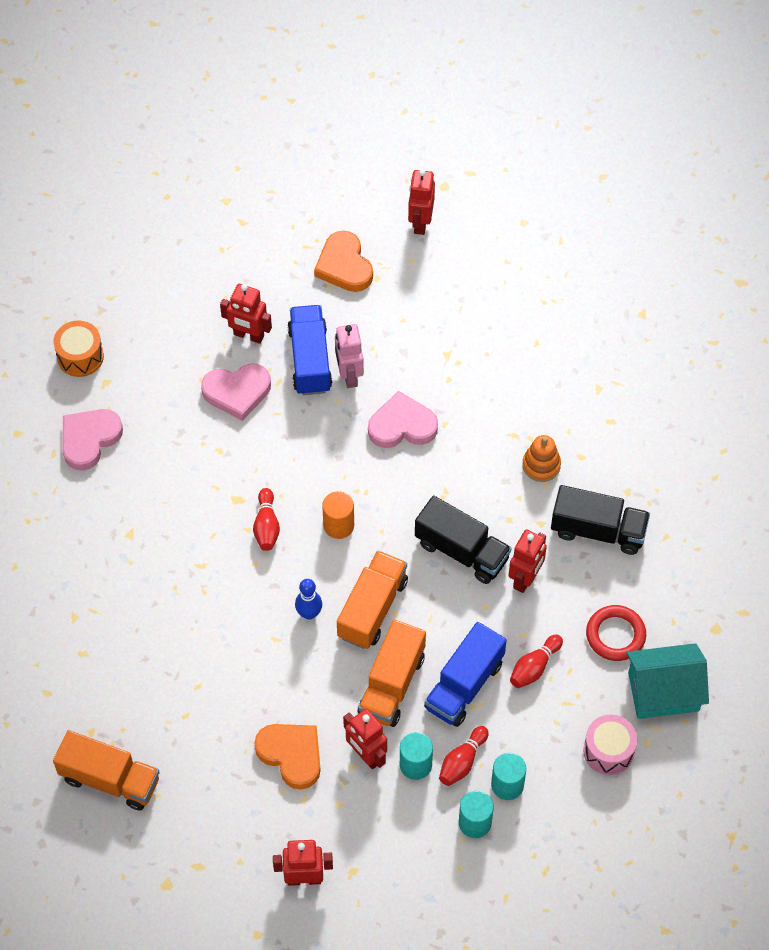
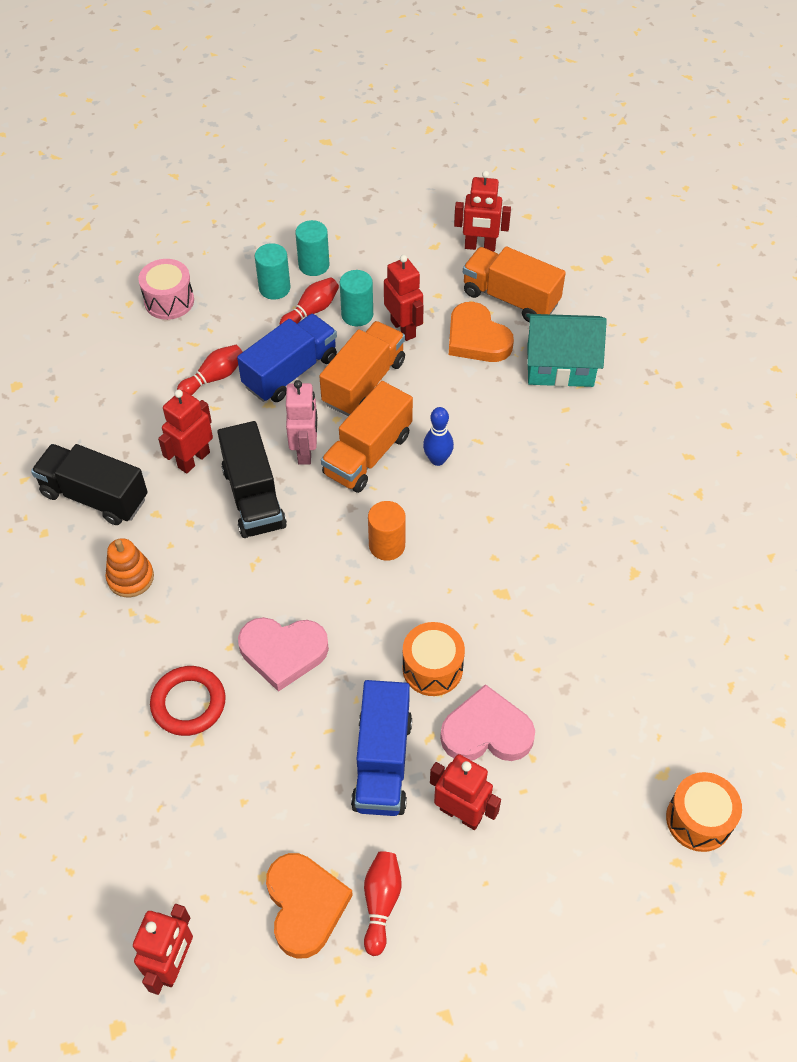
camera: 170 degrees left, 5 degrees down
orange truck [53,730,159,811] -> orange truck moved to [463,246,566,322]
pink heart [62,409,123,471] -> none
red bowling pin [253,488,280,551] -> red bowling pin moved to [364,851,402,956]
pink robot [335,324,364,388] -> pink robot moved to [286,380,317,465]
black truck [415,496,512,584] -> black truck turned 150 degrees counterclockwise [217,421,287,538]
red ring [586,605,646,661] -> red ring moved to [150,666,226,736]
turquoise house [626,643,709,719] -> turquoise house moved to [527,314,607,387]
none -> orange drum [402,622,465,696]

